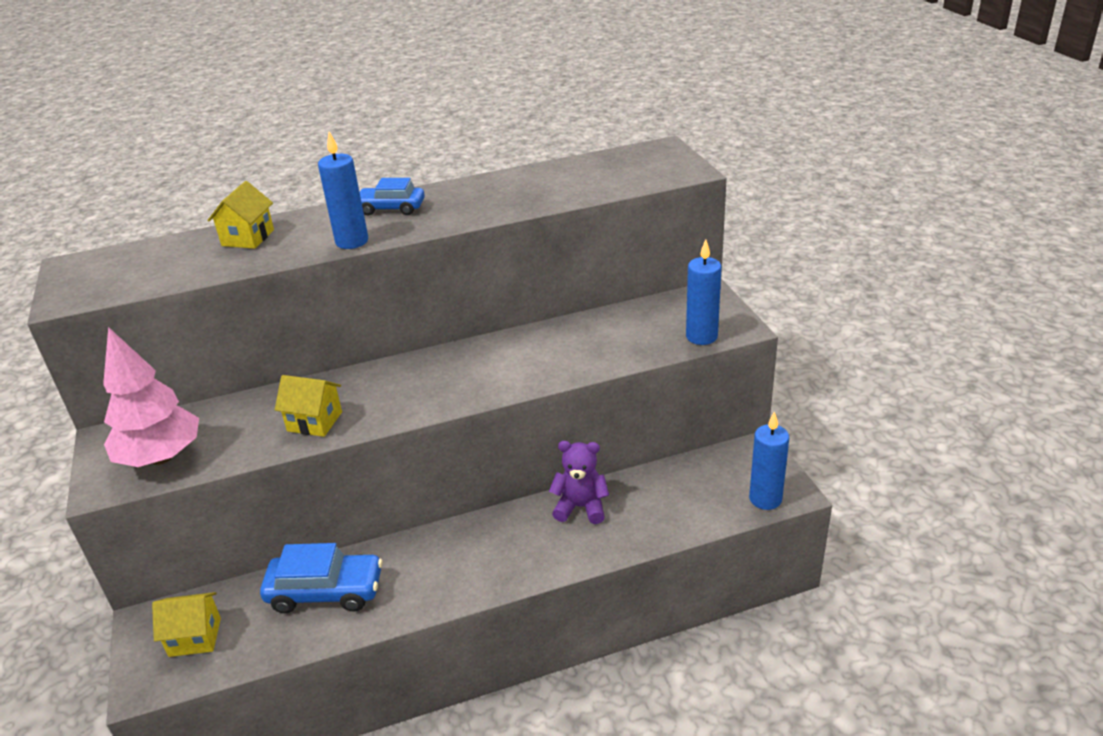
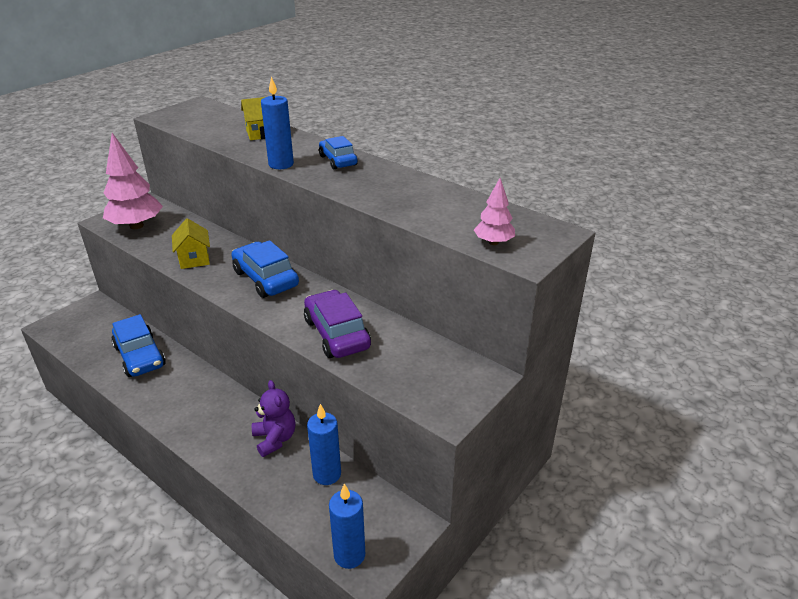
camera: 55 degrees right, 0 degrees up
yellow house [152,592,221,657] -> none
blue candle [686,239,722,345] -> blue candle moved to [307,404,341,485]
none -> blue car [231,240,299,298]
none -> purple car [304,290,371,358]
none -> pink tree [474,178,515,245]

